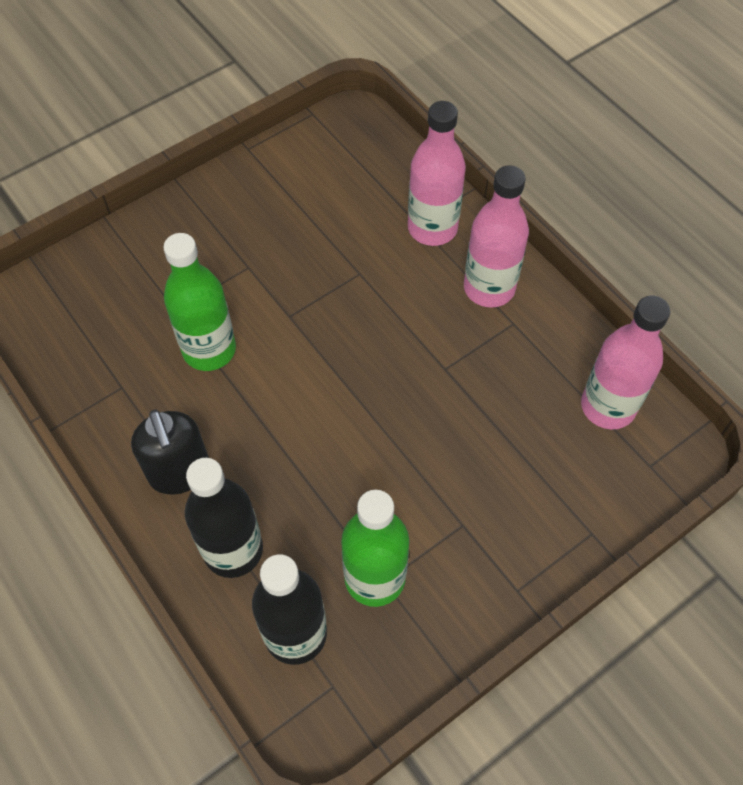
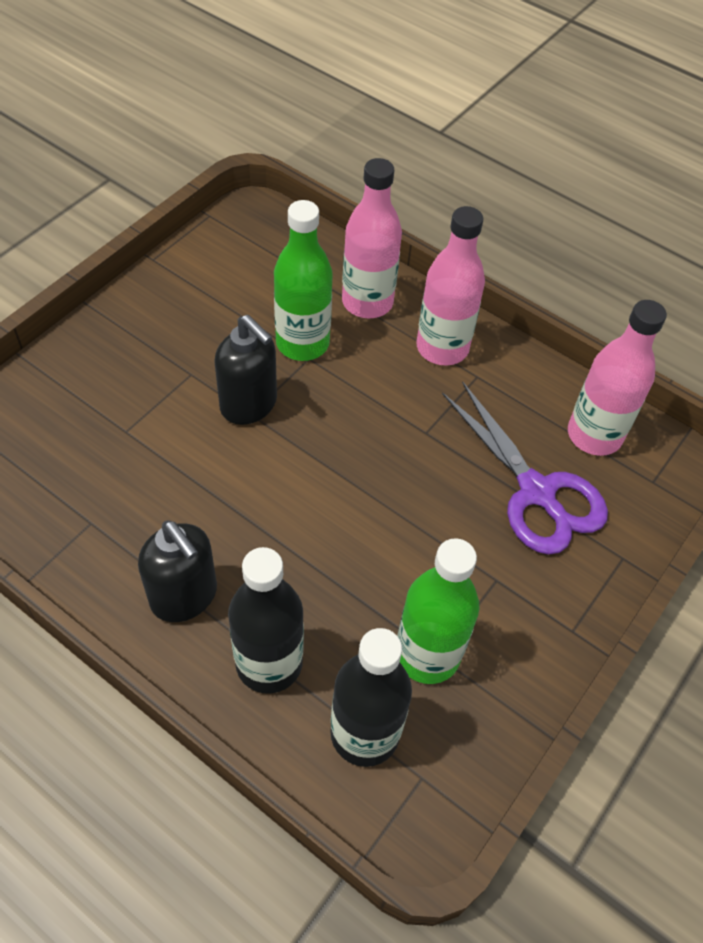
camera: 20 degrees left, 5 degrees down
green bottle [163,233,236,371] -> green bottle moved to [274,200,333,361]
none -> black soap dispenser [214,315,277,425]
none -> purple scissors [442,381,608,555]

